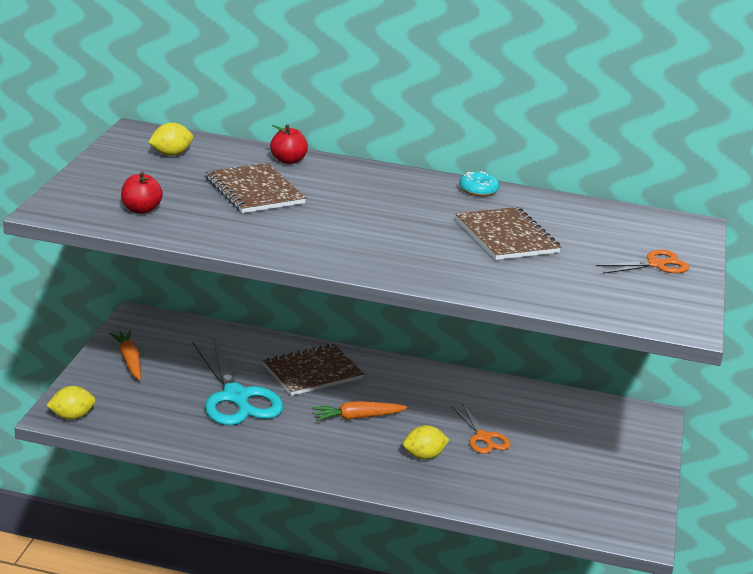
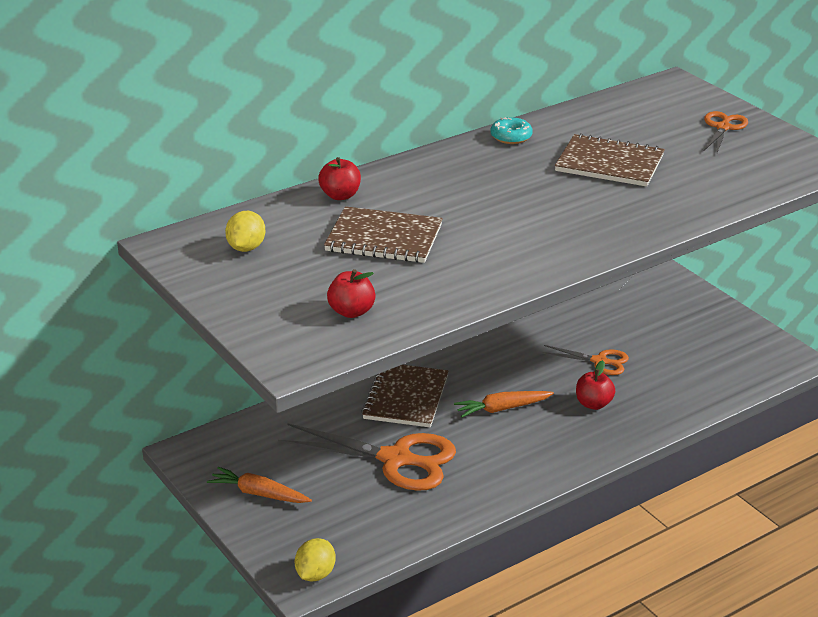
camera: 45 degrees left, 5 degrees up
turquoise scissors [193,337,283,425] -> orange scissors [278,423,456,491]
orange carrot [312,401,408,421] -> orange carrot turned 45 degrees clockwise [454,391,554,418]
yellow lemon [403,425,449,459] -> red apple [576,360,615,410]

